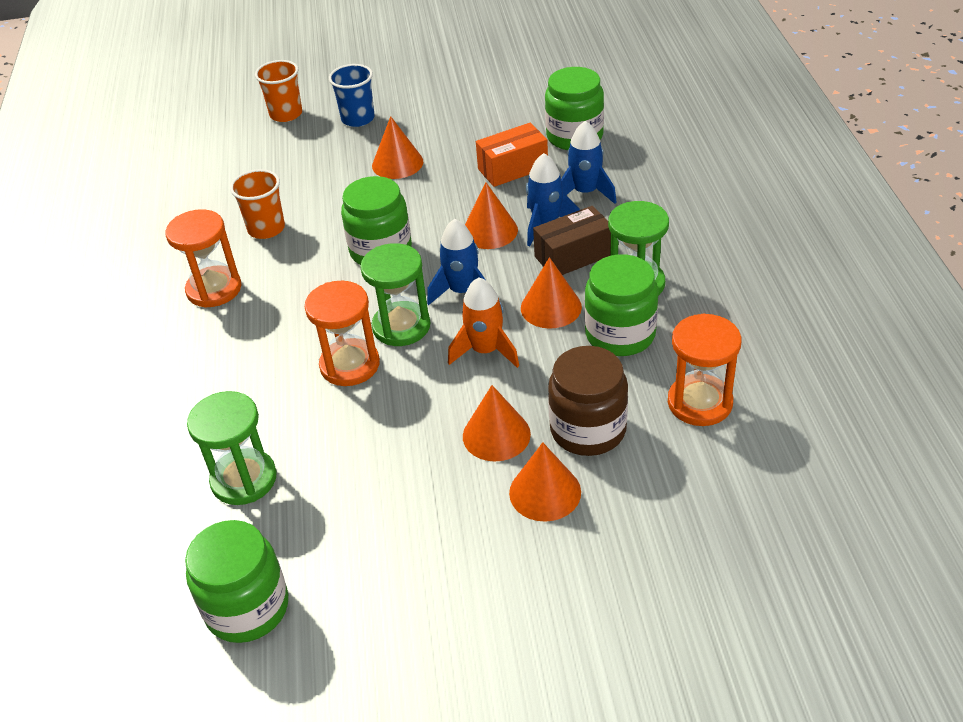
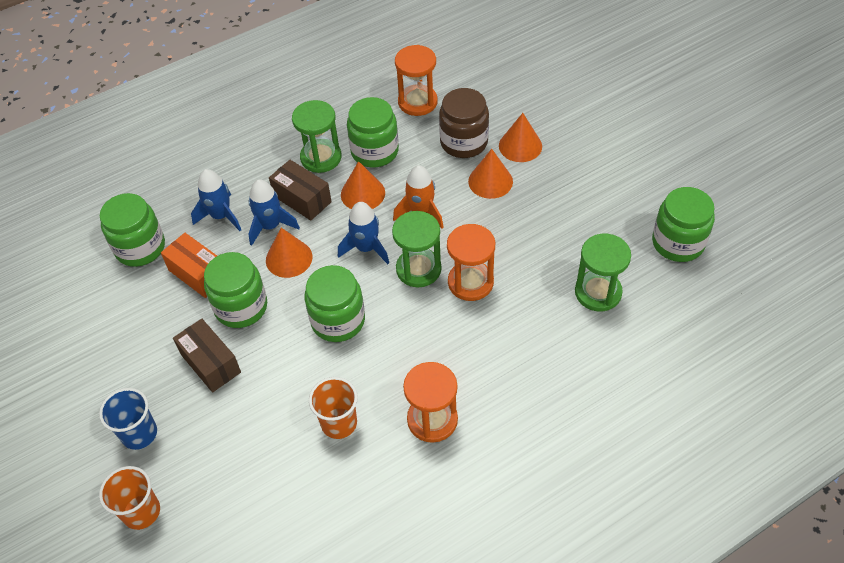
camera: 115 degrees left, 10 degrees up
orange cone [372,116,423,179] -> brown box [173,318,241,392]
none -> green jar [204,252,267,328]

